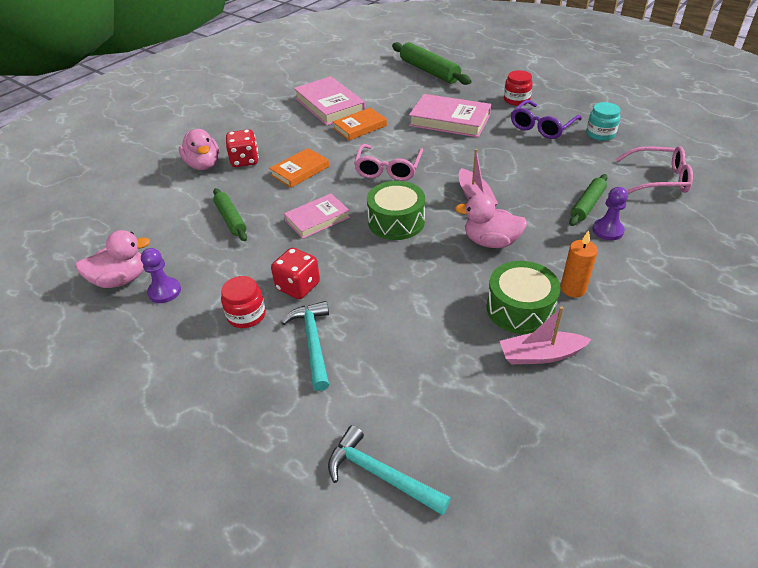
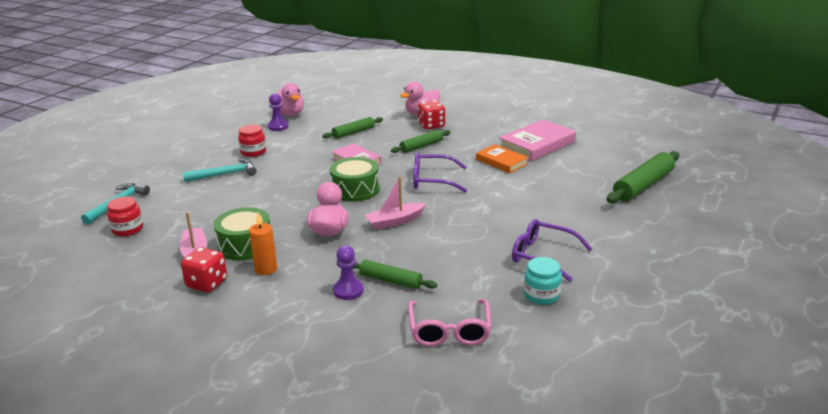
camera: 80 degrees right, 15 degrees down
orange book [269,148,329,188] -> green rolling pin [391,130,451,153]
red dice [271,248,320,299] -> red dice moved to [181,247,227,292]
pink glasses [354,144,423,181] -> purple glasses [413,152,467,193]
pink book [409,94,491,137] -> none
red jar [504,70,533,106] -> red jar moved to [107,196,143,236]

